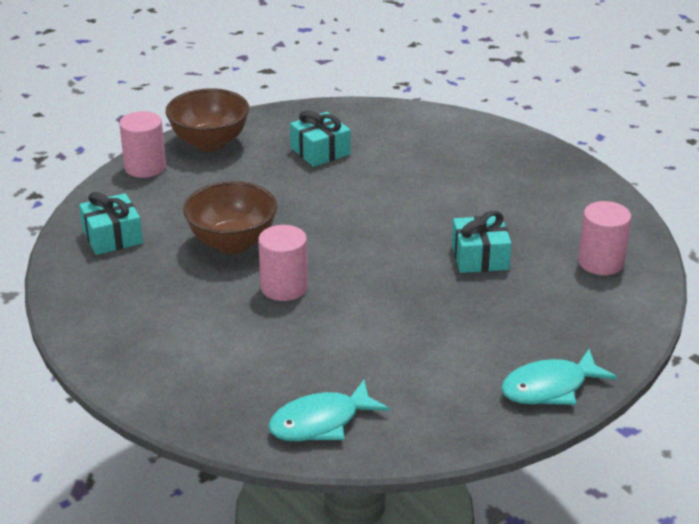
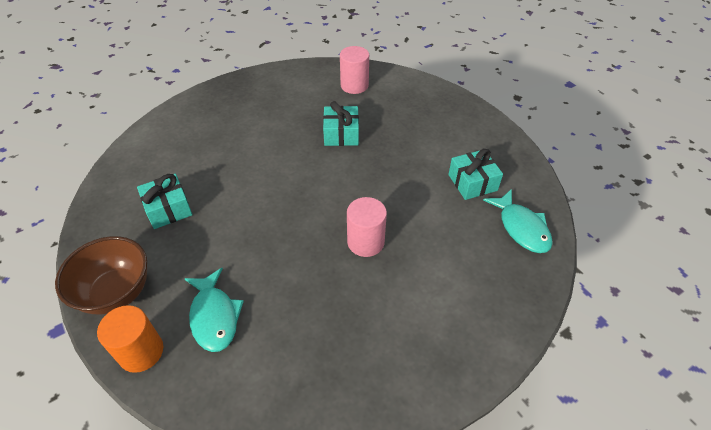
camera: 85 degrees left, 15 degrees up
turquoise gift [79,192,143,255] -> turquoise gift moved to [448,149,503,200]
pink cylinder [119,111,166,178] -> orange cylinder [97,305,163,373]
brown bowl [183,181,277,254] -> none
turquoise fish [501,349,617,405] -> turquoise fish moved to [184,268,244,352]

